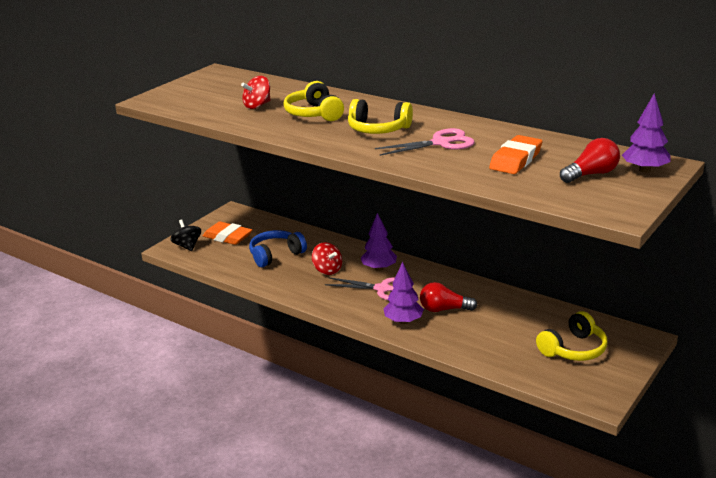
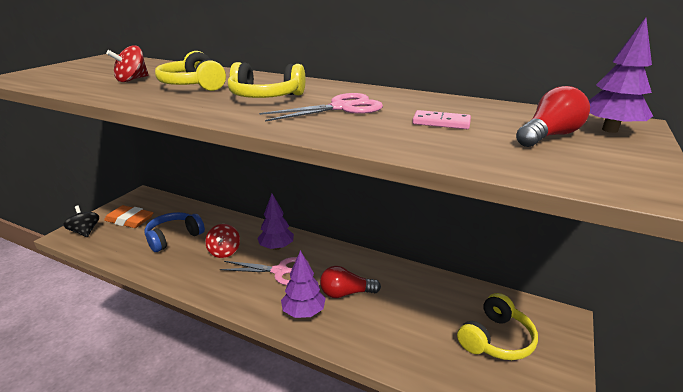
camera: 10 degrees left, 0 degrees up
red spinning top [312,242,342,275] -> red spinning top turned 45 degrees clockwise [205,224,240,258]
orange eraser [489,135,542,174] -> pink domino [412,110,471,129]

